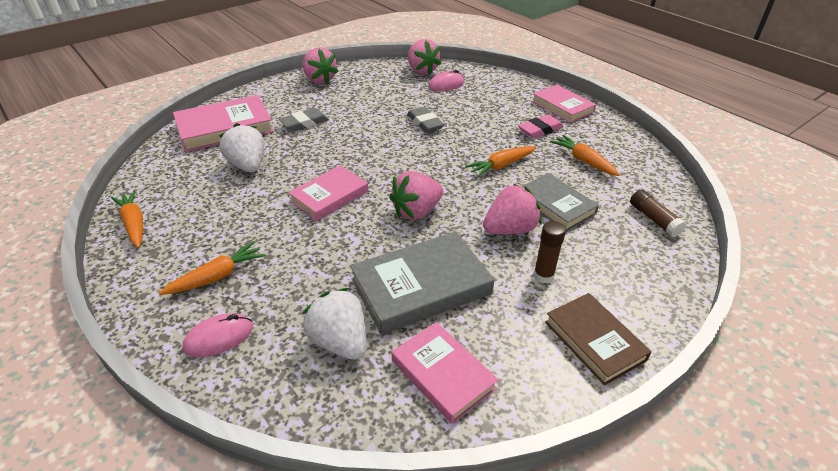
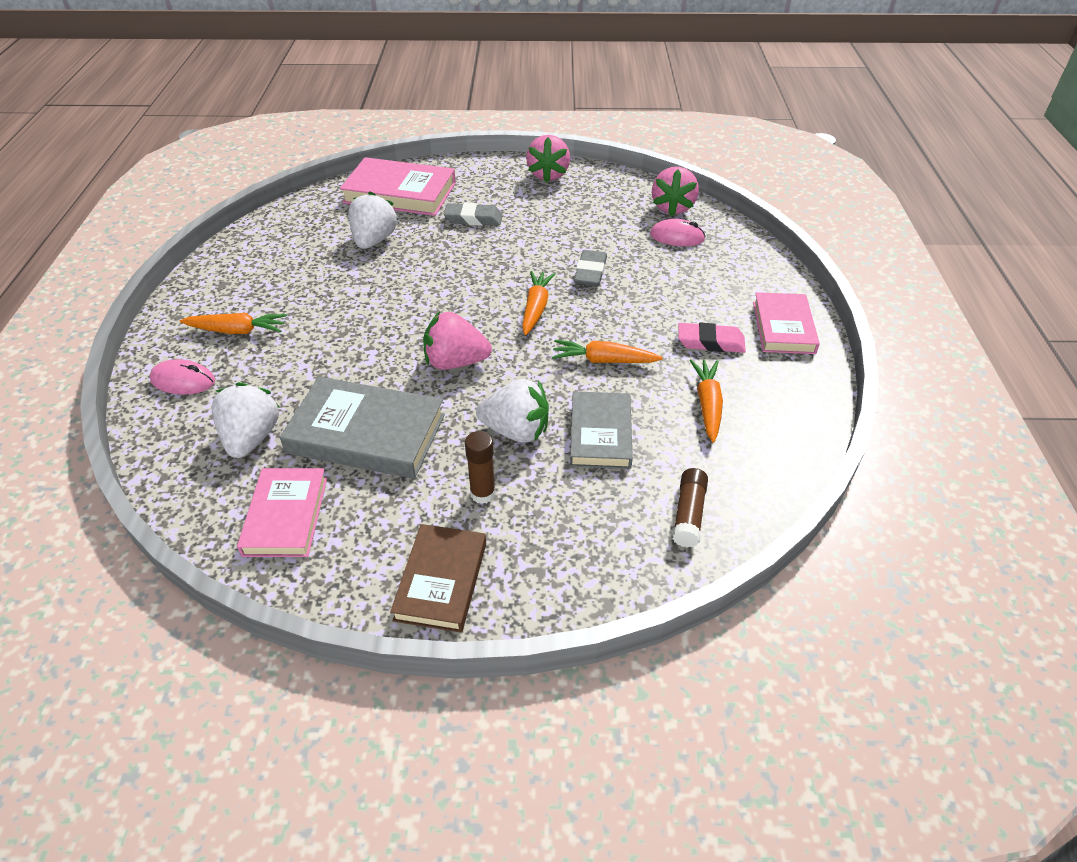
camera: 40 degrees right, 5 degrees up
orange carrot [111,190,143,248] -> orange carrot moved to [522,271,555,335]
pink book [288,165,368,221] -> none
pink strawberry [483,184,541,234] -> white strawberry [476,379,549,442]

